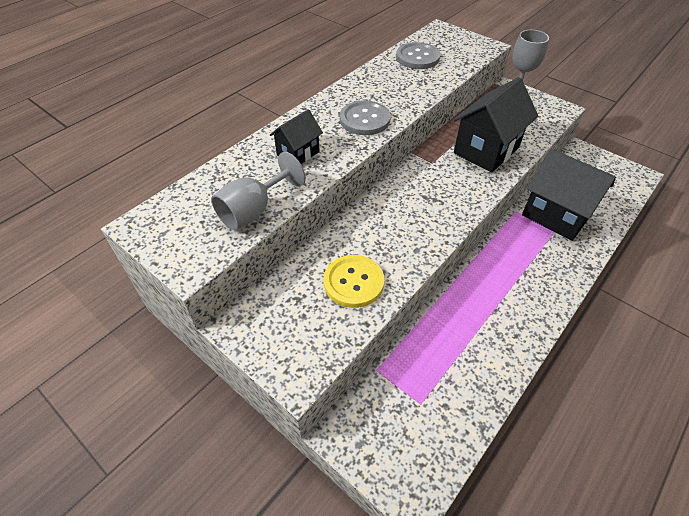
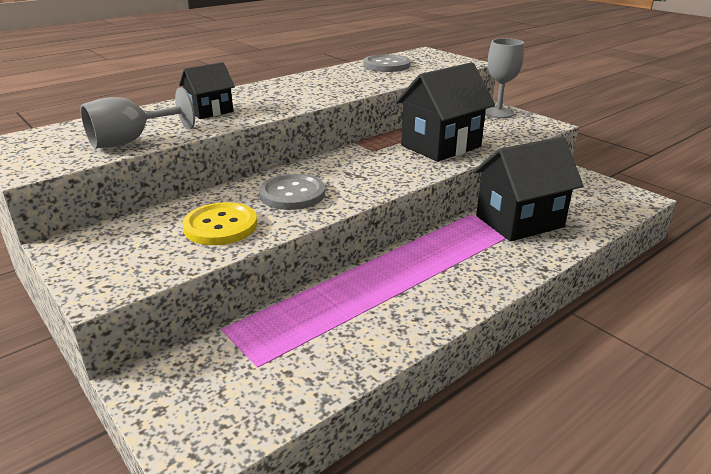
camera: 10 degrees right, 20 degrees down
grey button [340,101,391,135] -> grey button moved to [259,174,325,210]
black house [522,149,616,241] -> black house turned 75 degrees counterclockwise [473,137,584,241]

